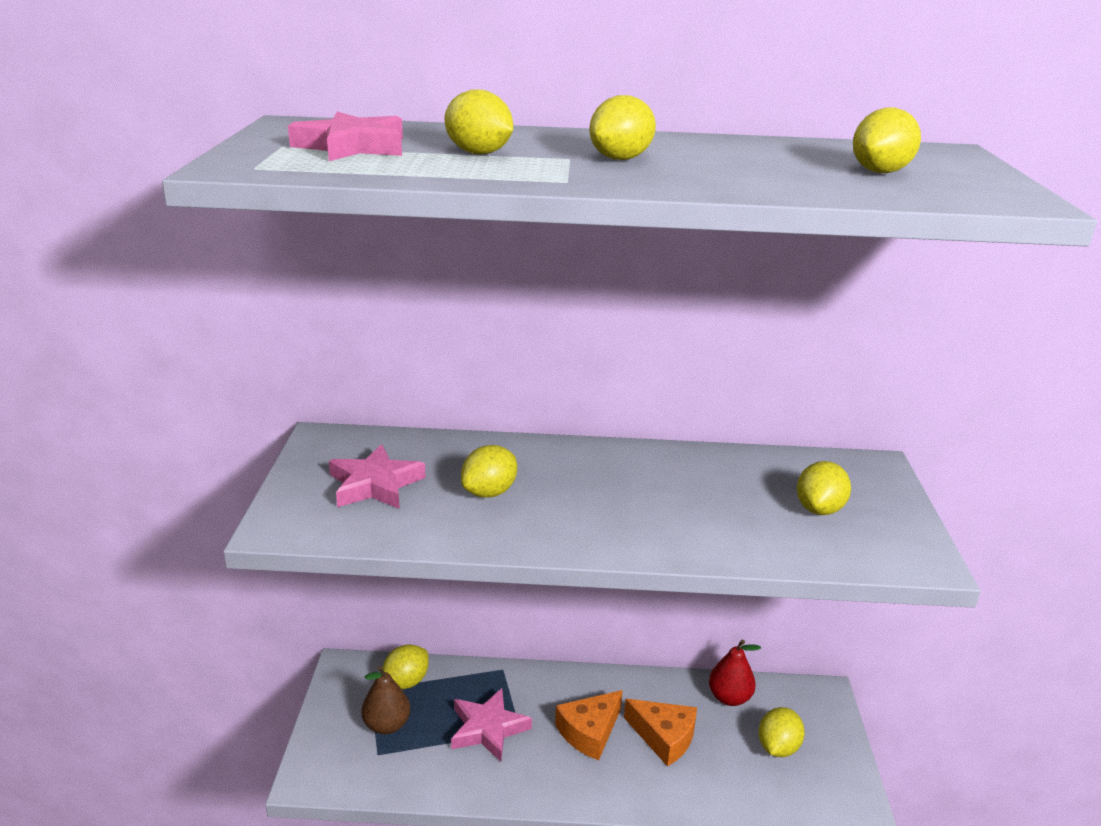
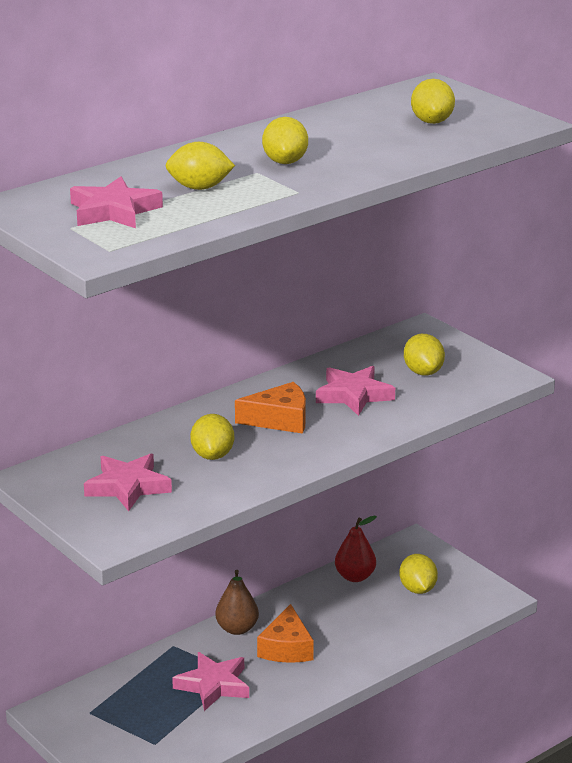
camera: 40 degrees left, 0 degrees up
brown pear [361,666,410,734] -> brown pear moved to [215,570,259,635]
yellow lemon [383,644,429,689] -> none
orange cheese [624,699,697,767] -> orange cheese moved to [235,382,306,434]
none -> pink star [316,366,395,416]

